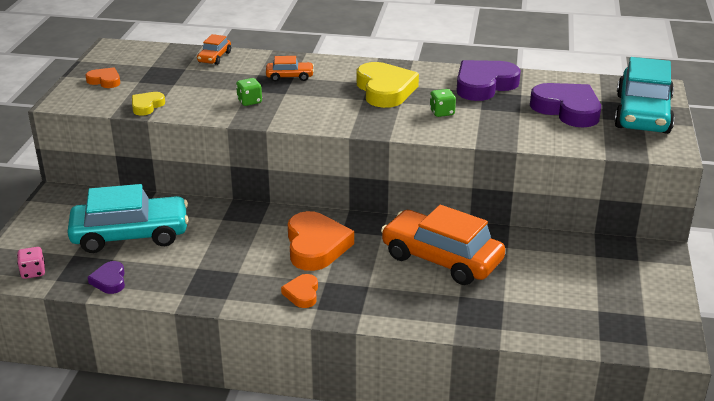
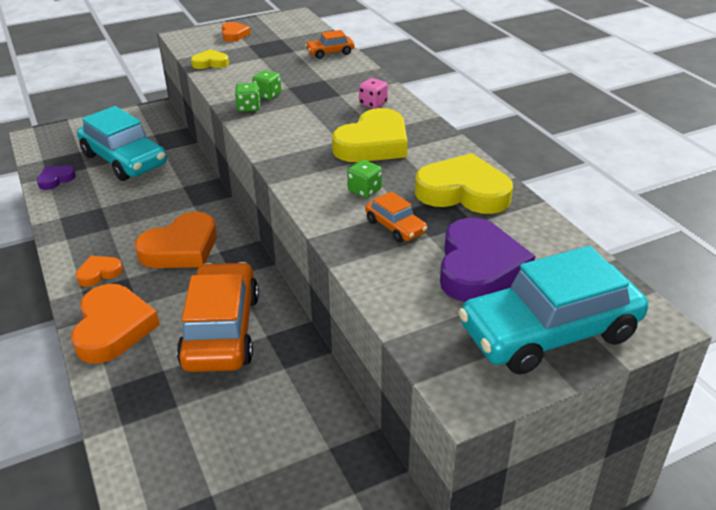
camera: 55 degrees right, 5 degrees up
pink dice [17,247,45,279] -> pink dice moved to [359,78,388,109]
orange car [266,56,314,82] -> orange car moved to [365,191,427,243]
purple heart [457,60,521,101] -> yellow heart [415,153,513,214]
none -> orange heart [71,284,160,363]
none -> green dice [235,83,260,112]

